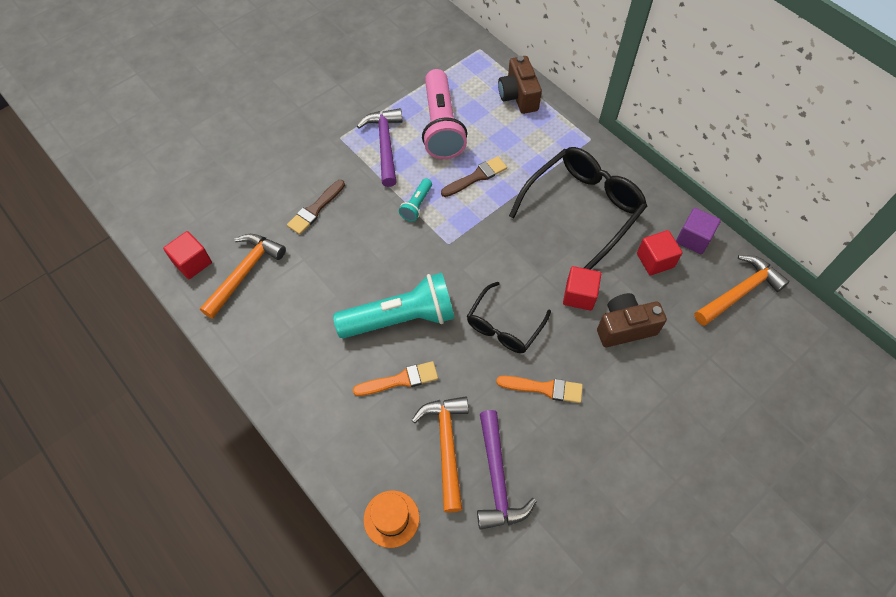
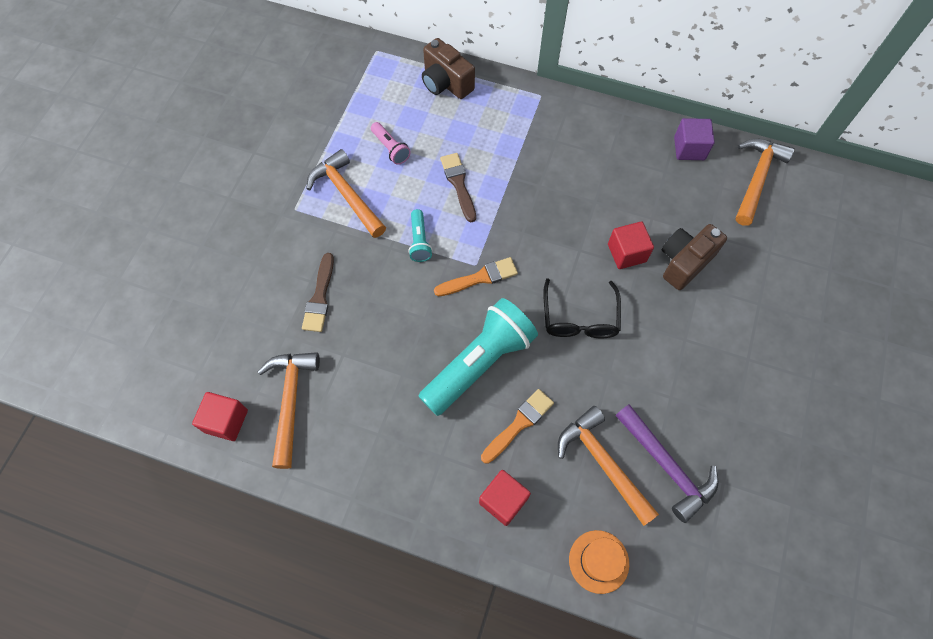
camera: 30 degrees left, 5 degrees up
purple hammer [357,108,403,187] -> orange hammer [306,149,386,238]
pink flashlight [422,69,467,159] -> pink flashlight [371,122,411,165], size x0.45
brown brush [441,156,507,197] -> brown brush turned 45 degrees counterclockwise [440,153,476,222]
orange brush [496,376,583,403] -> orange brush moved to [434,257,518,296]
black glasses [509,147,647,270] -> none
red cube [637,230,682,276] -> red cube moved to [479,470,531,526]

